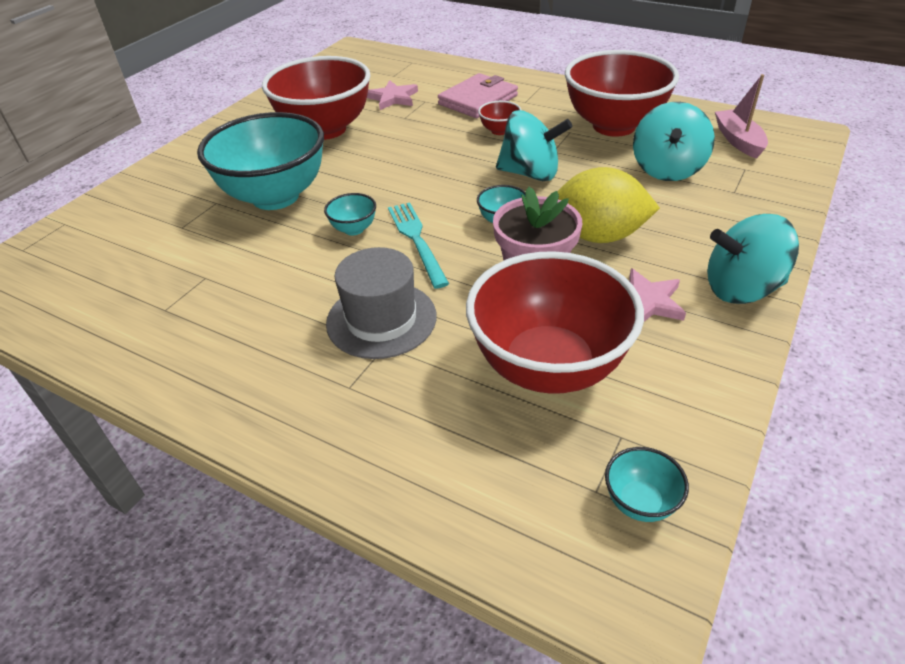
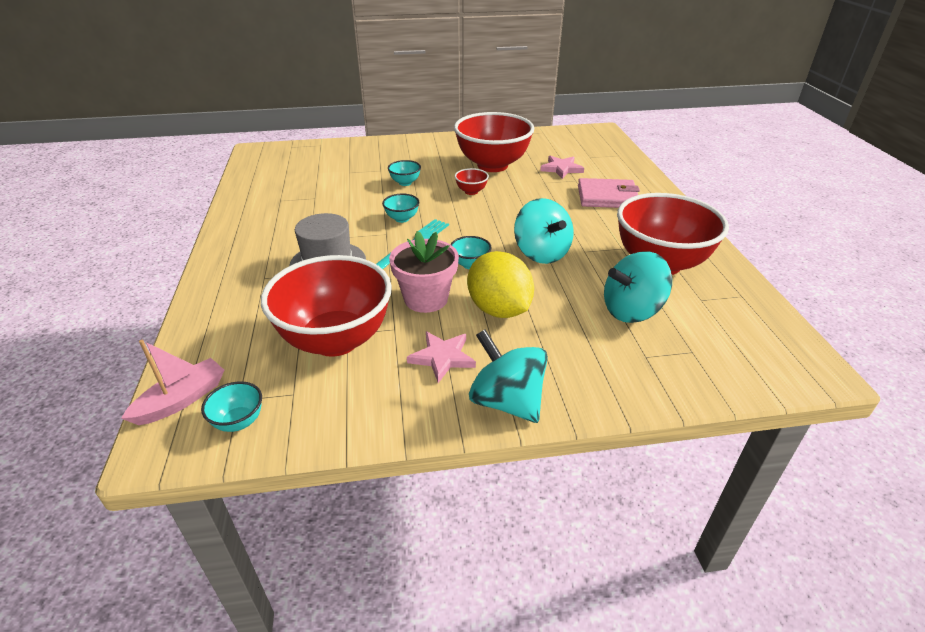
camera: 50 degrees right, 5 degrees down
turquoise bowl [197,112,324,210] -> turquoise bowl [388,160,421,186], size x0.40
red bowl [478,101,521,135] -> red bowl moved to [455,168,489,195]
pink boat [715,74,768,159] -> pink boat moved to [121,340,224,425]

